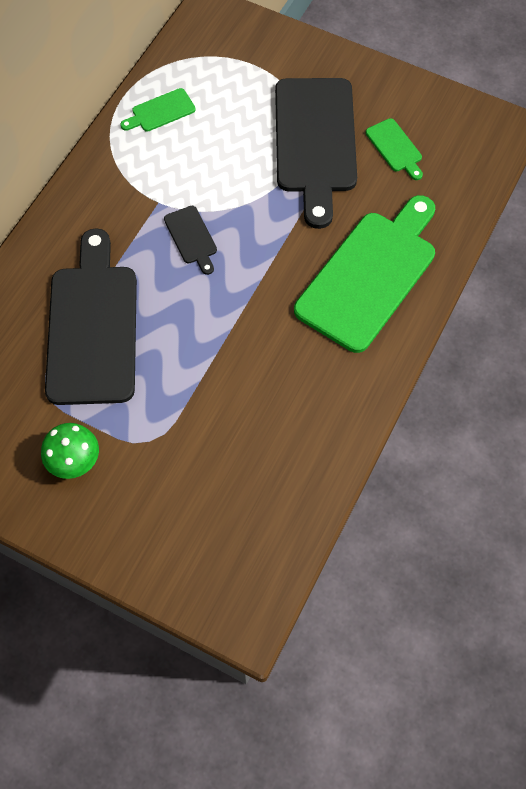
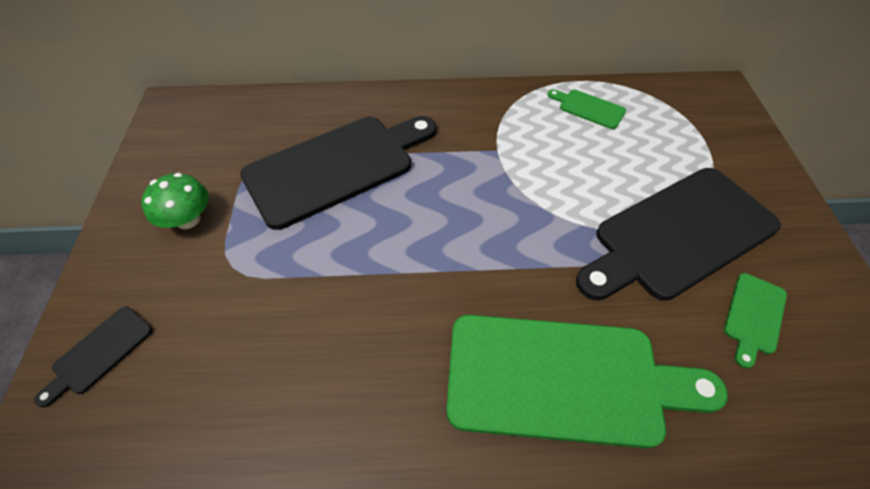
camera: 60 degrees right, 10 degrees down
black cutting board [164,206,217,275] -> black cutting board moved to [34,307,153,407]

